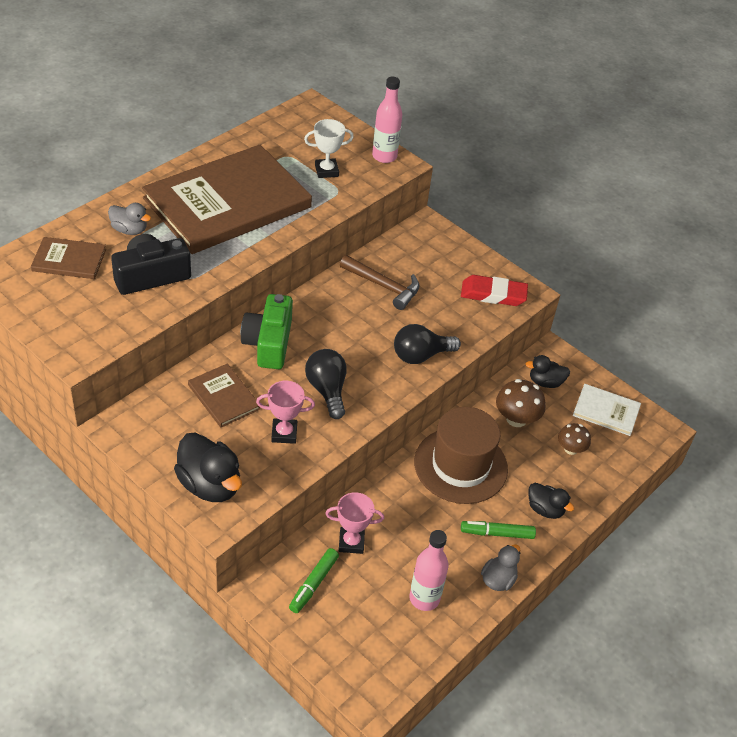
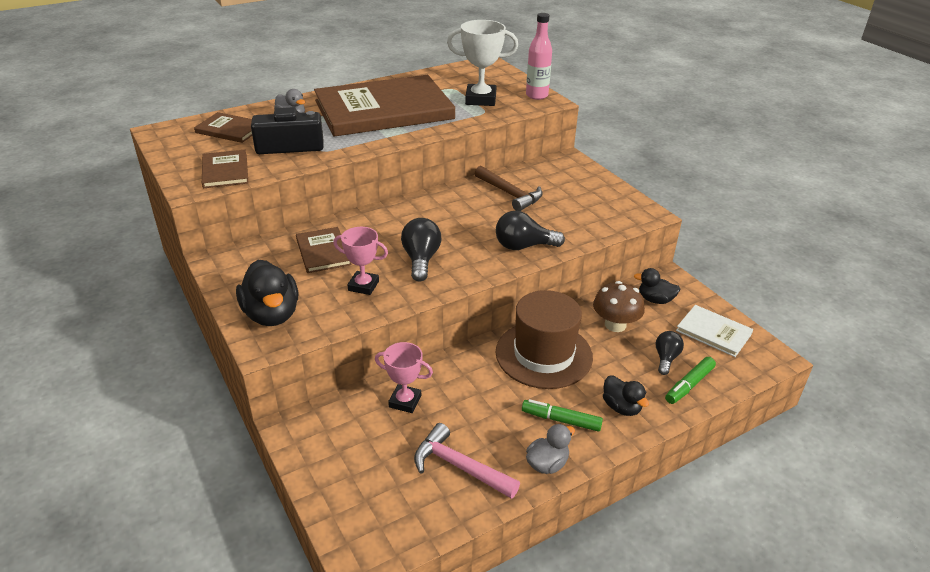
camera: 20 degrees right, 10 degrees down
green camera [241,294,293,369] -> none
green marker [289,548,339,613] -> green marker moved to [665,357,716,404]
white trophy [304,119,354,178] -> white trophy [447,20,518,106], size x1.57
pink bottle [409,530,449,611] -> pink hammer [414,423,520,499]
red eraser [461,275,528,306] -> none
brown mushroom [558,423,591,455] -> black light bulb [656,331,684,375]
none -> brown book [202,150,249,188]

